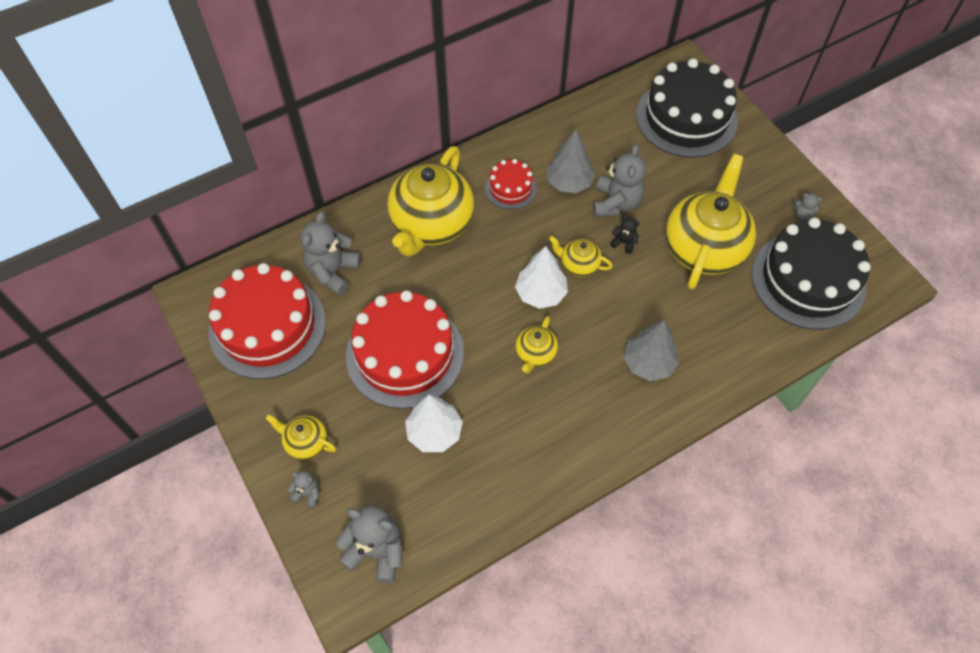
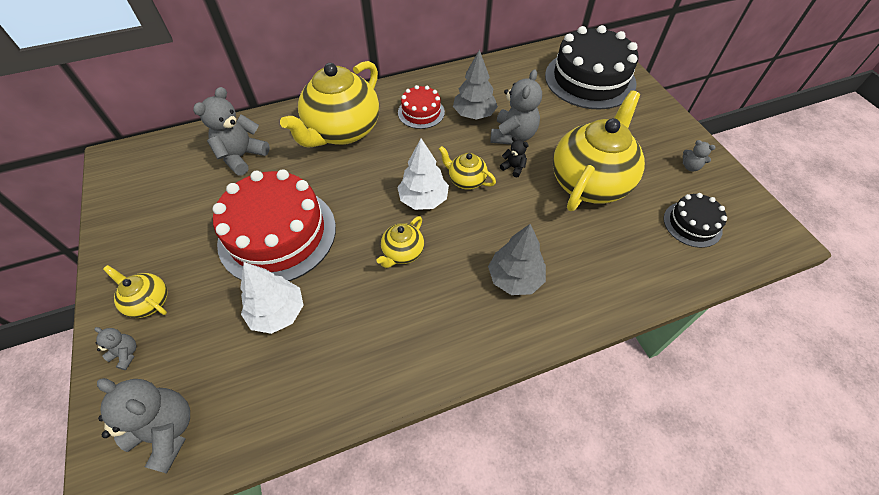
camera: 10 degrees right, 5 degrees down
red cake [209,263,326,379] -> none
black cake [751,217,871,330] -> black cake [663,193,727,248], size x0.49

